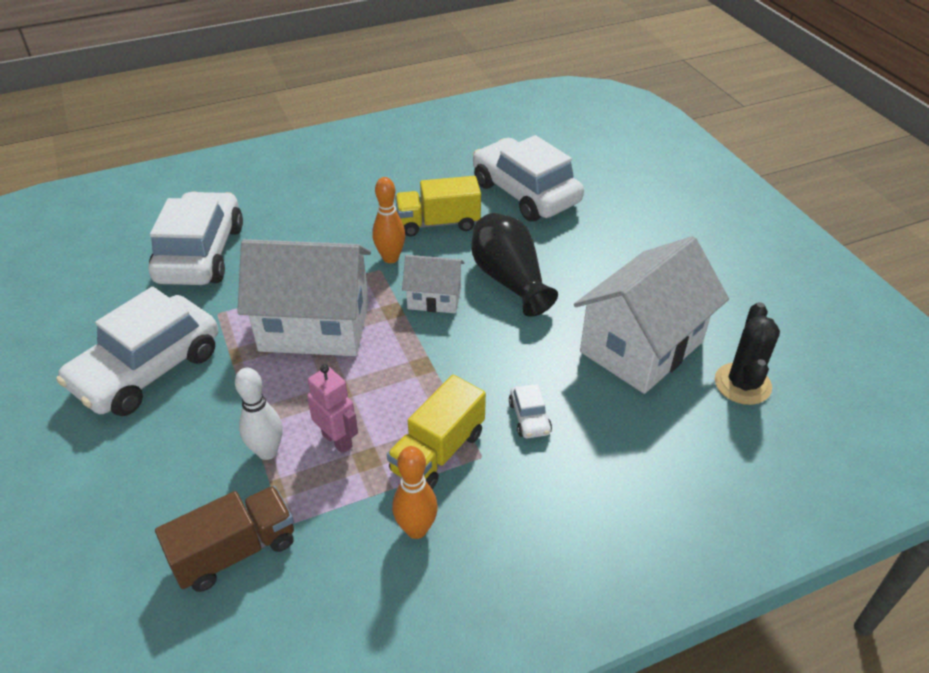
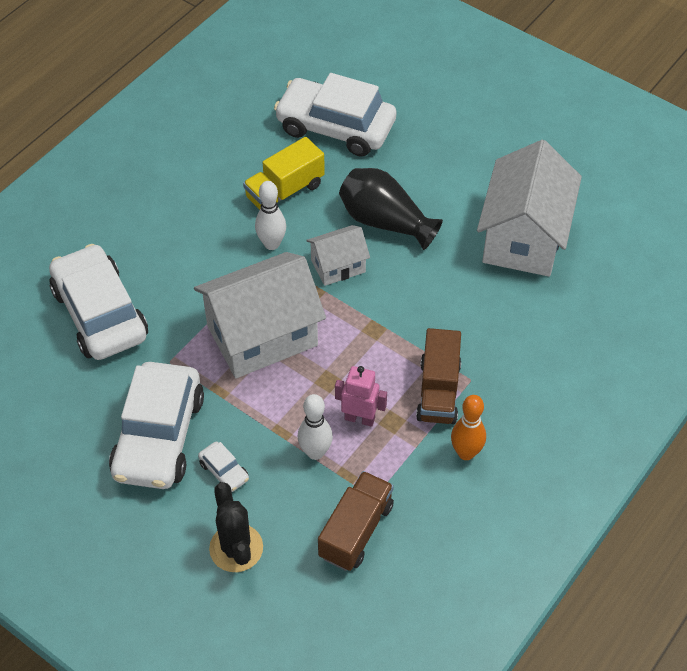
camera: 30 degrees left, 10 degrees up
orange bowling pin [372,177,405,263] -> white bowling pin [255,181,286,250]
yellow truck [387,375,486,489] -> brown truck [416,328,461,424]
white car [509,384,552,438] -> white car moved to [198,442,249,492]
black cactus [715,302,780,405] -> black cactus moved to [209,482,263,572]

